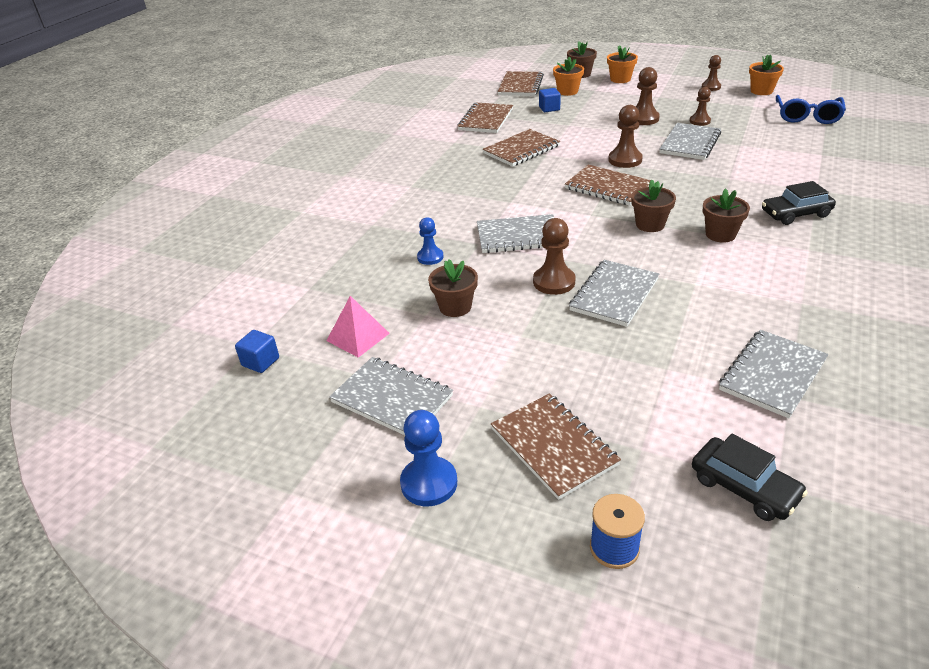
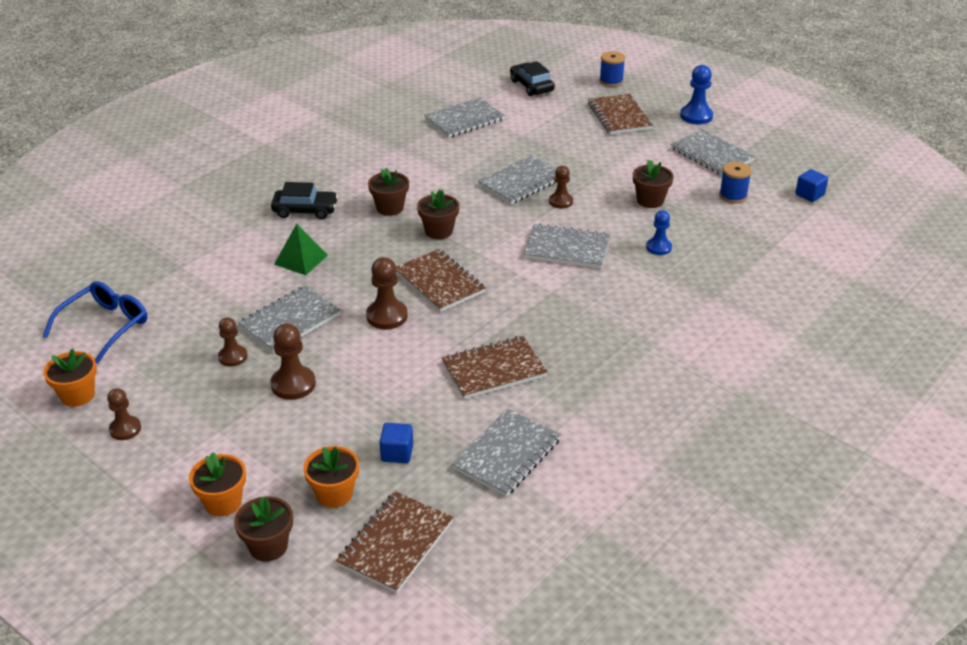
camera: 165 degrees left, 0 degrees up
pink pyramid [326,296,390,358] -> blue spool [719,162,752,204]
brown notebook [457,103,513,133] -> grey notebook [452,409,561,497]
brown pawn [533,218,576,295] -> brown pawn [549,166,573,209], size x0.66
none -> green pyramid [274,224,328,275]

